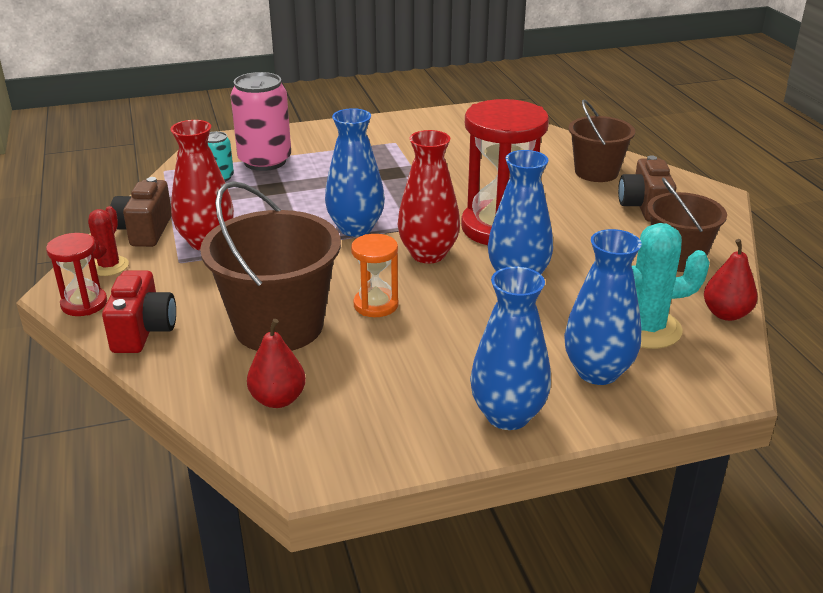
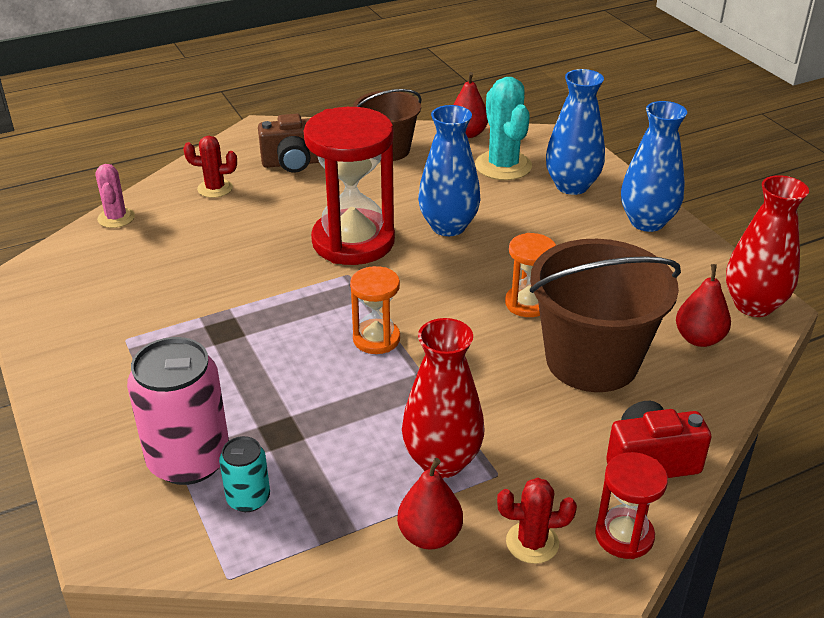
camera: 100 degrees left, 5 degrees up
brown camera [110,177,171,247] -> red pear [397,458,463,550]
blue vase [325,108,385,237] -> orange hourglass [350,266,400,354]
red vase [398,130,460,263] -> red vase moved to [726,175,809,317]
brown bucket [569,99,635,182] -> red cactus [183,136,237,198]
none -> pink cactus [95,164,135,228]

